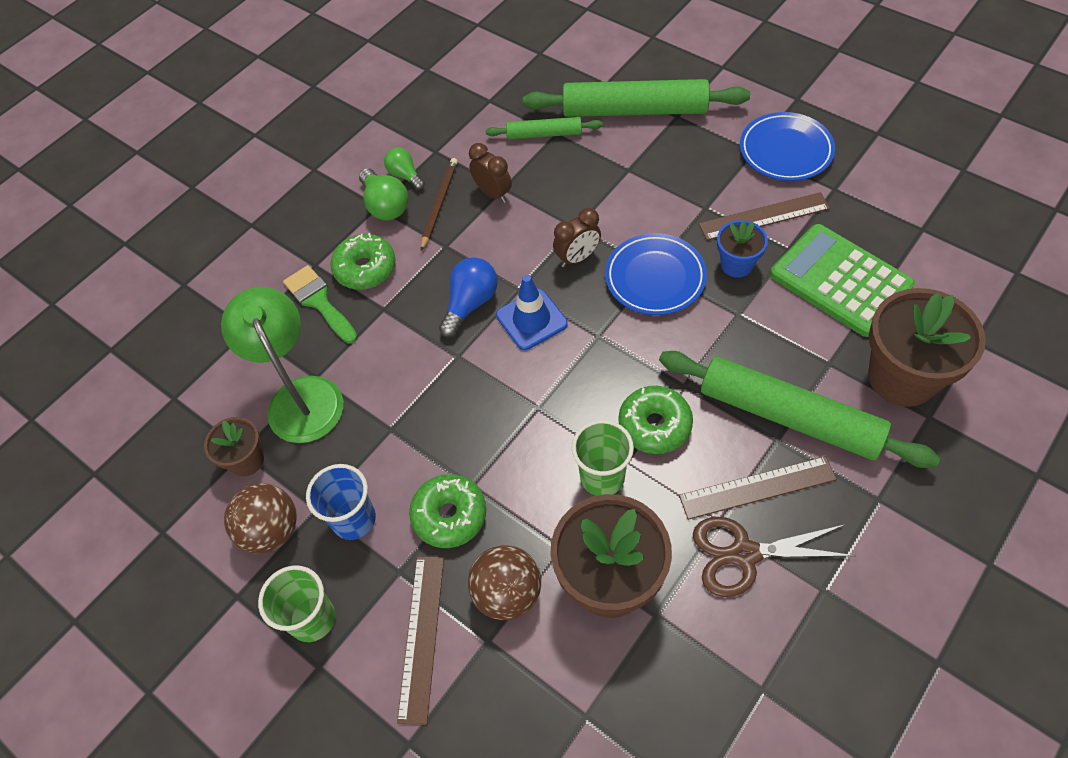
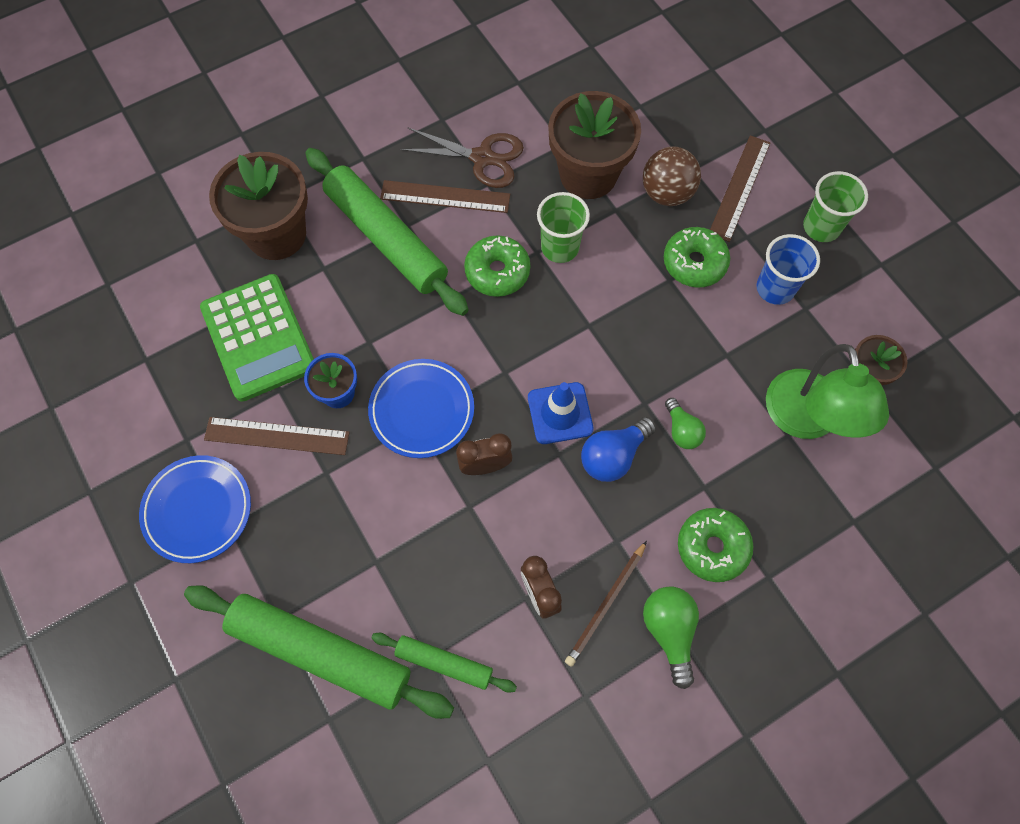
camera: 165 degrees left, 10 degrees up
brown ball [224,483,297,553] -> none
green brush [283,265,358,344] -> none
green light bulb [384,147,425,190] -> green light bulb moved to [665,398,706,449]

